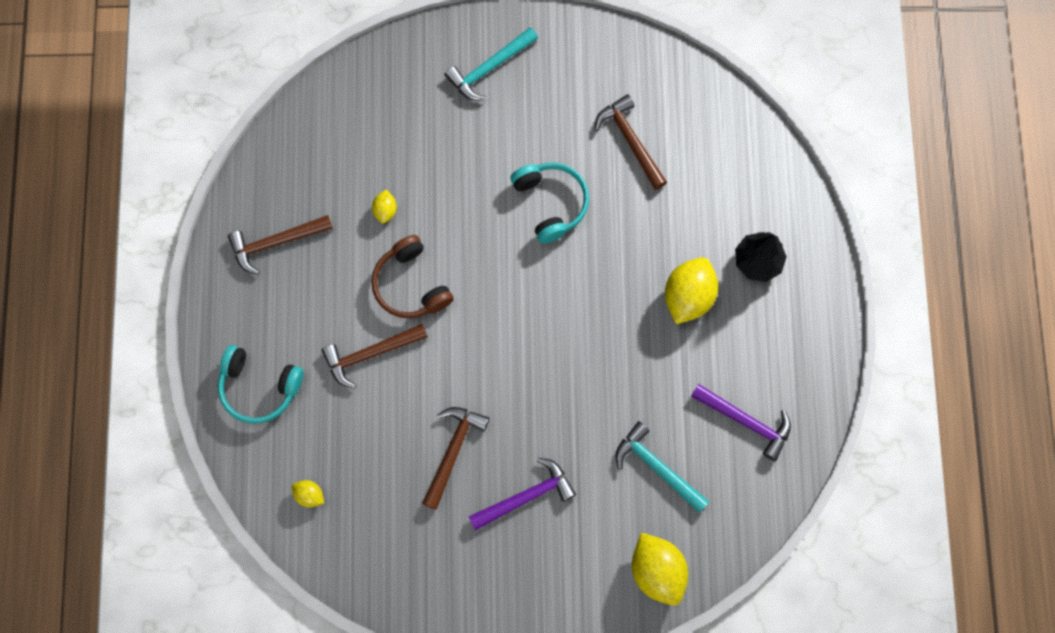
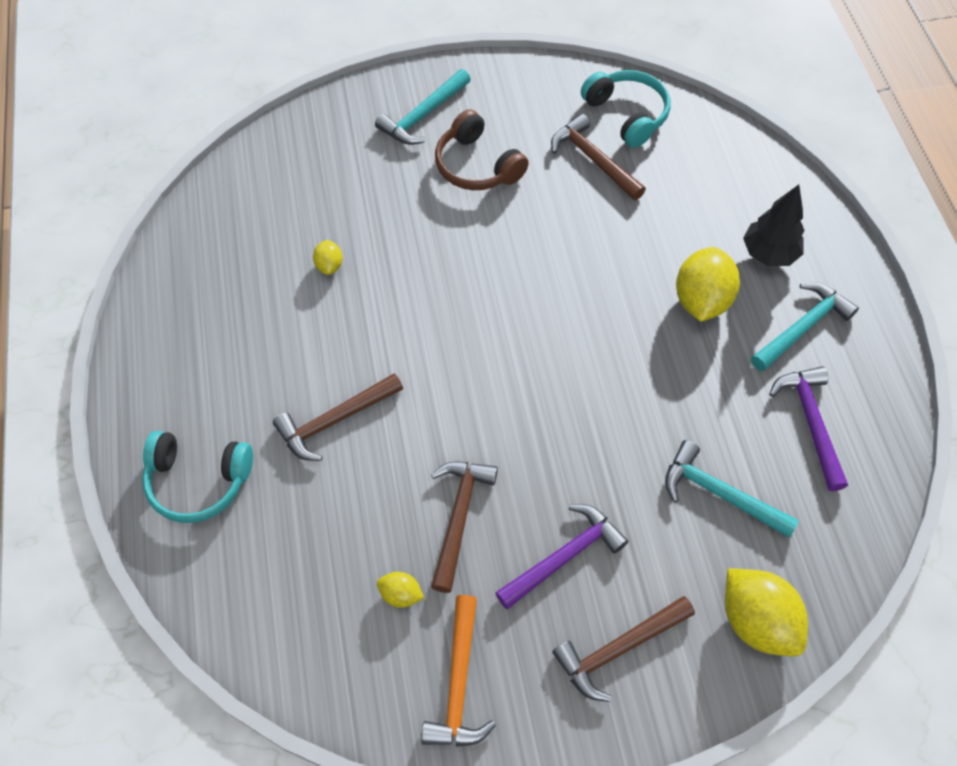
camera: 10 degrees left, 15 degrees down
brown hammer [228,215,333,275] -> brown hammer moved to [552,596,695,702]
yellow lemon [292,480,324,507] -> yellow lemon moved to [377,572,424,608]
brown headphones [371,235,453,319] -> brown headphones moved to [435,109,529,190]
turquoise headphones [510,163,589,244] -> turquoise headphones moved to [581,70,671,148]
purple hammer [691,384,791,461] -> purple hammer turned 120 degrees counterclockwise [769,366,848,491]
none -> orange hammer [421,595,496,747]
none -> turquoise hammer [751,282,859,371]

